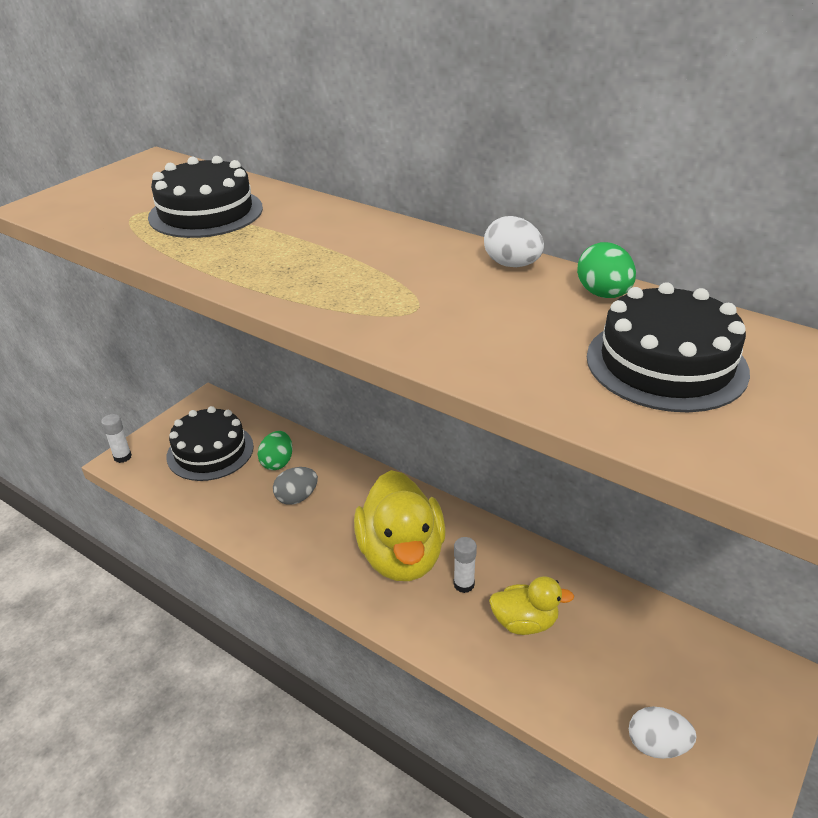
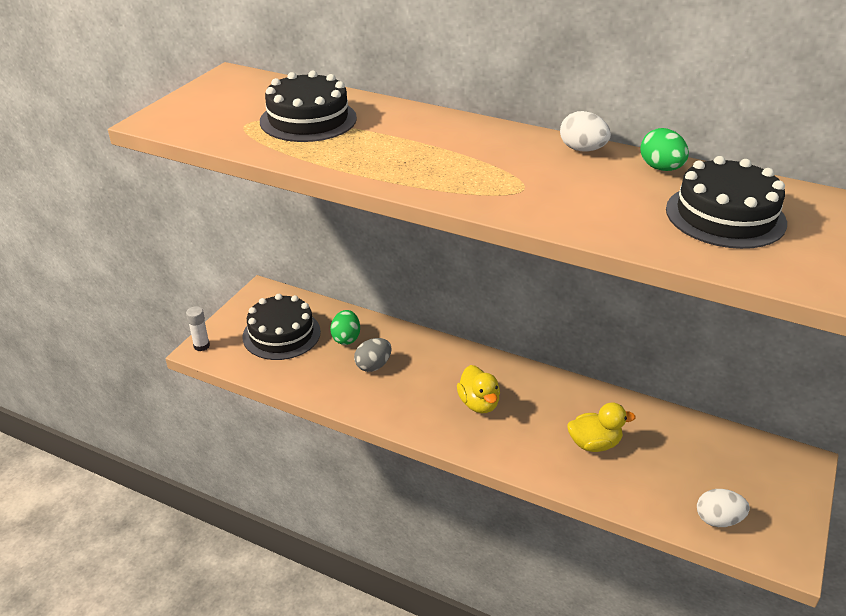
camera: 10 degrees left, 0 degrees up
yellow duck [354,470,446,581] -> yellow duck [457,365,500,413], size x0.54
white glue stick [454,537,477,593] -> none

